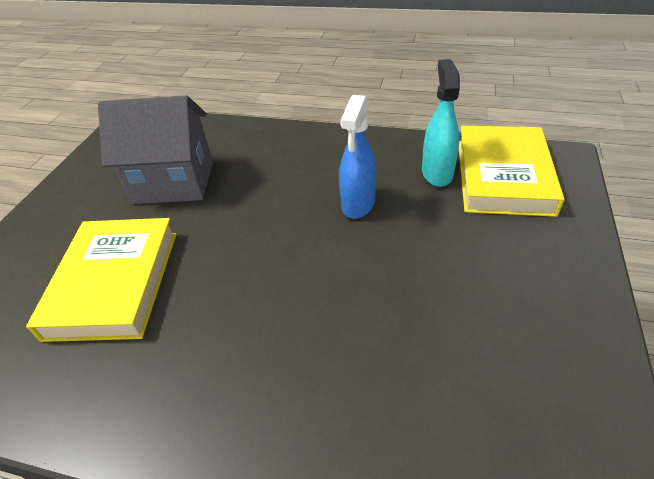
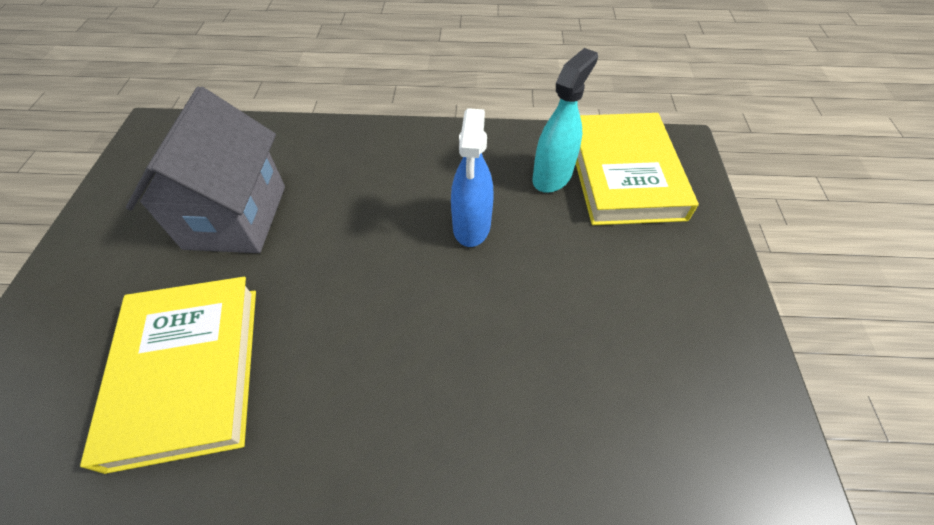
camera: 15 degrees left, 10 degrees up
grey house [98,96,213,204] -> grey house turned 75 degrees counterclockwise [126,87,285,253]
turquoise spray bottle [422,59,460,187] -> turquoise spray bottle turned 45 degrees clockwise [532,48,598,193]

